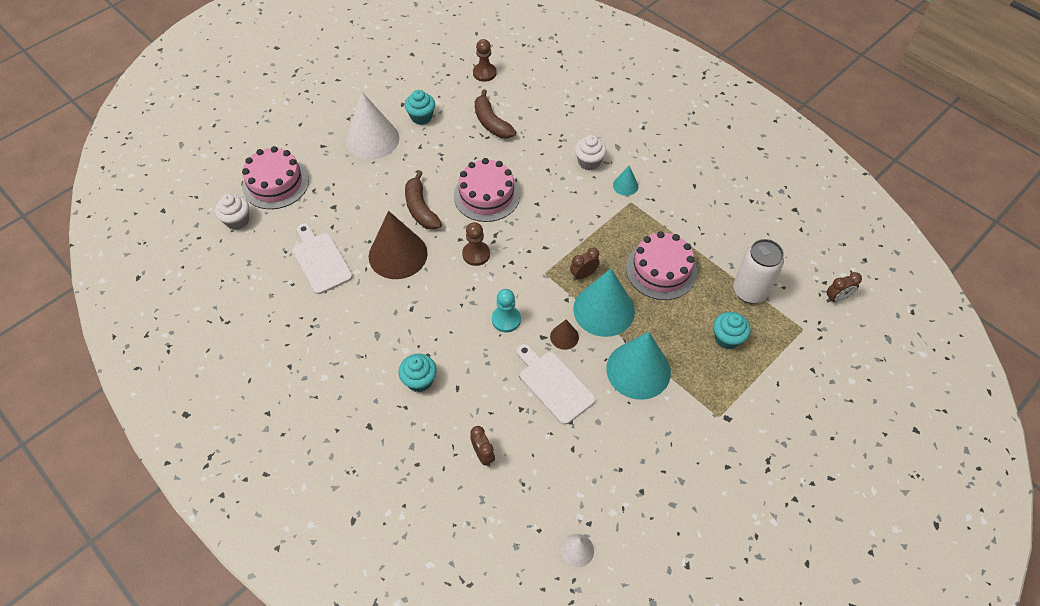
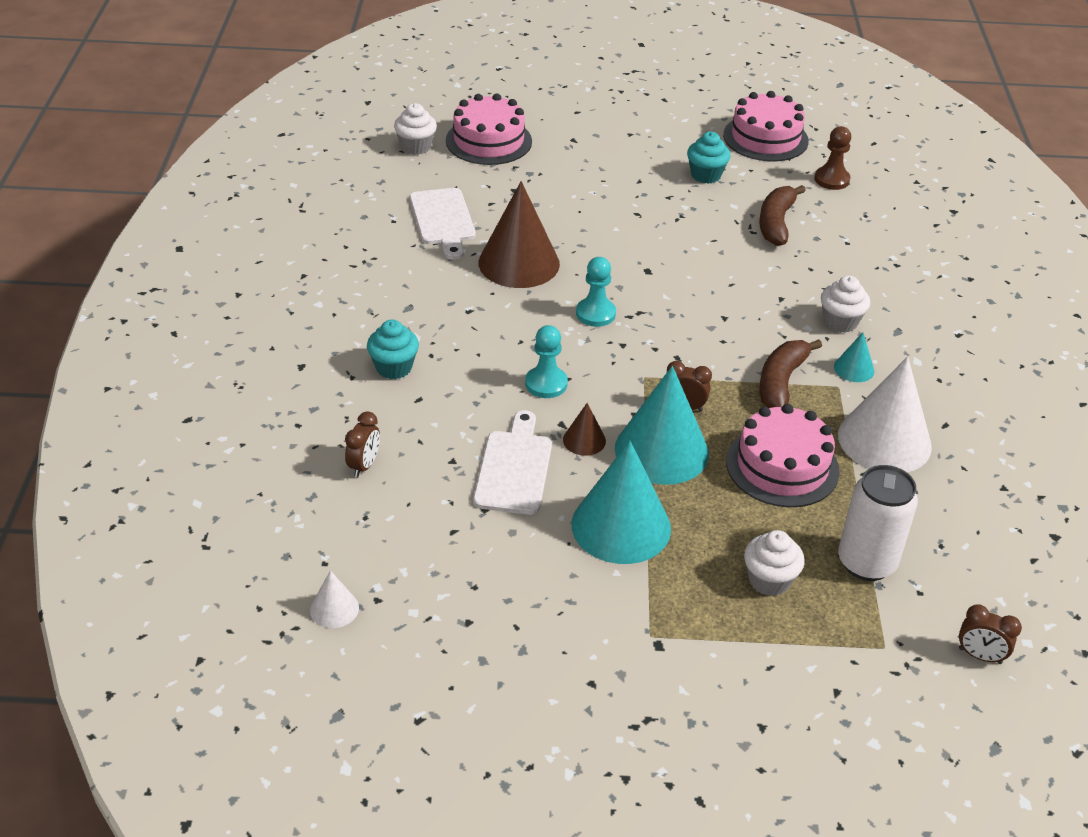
camera: 45 degrees right, 15 degrees down
white cutting board [292,224,353,294] -> white cutting board turned 150 degrees clockwise [409,188,475,260]
white cone [346,92,399,160] -> white cone moved to [838,356,932,472]
brown banana [405,171,442,230] -> brown banana moved to [759,340,822,408]
pink cake [454,158,520,222] -> pink cake moved to [723,91,809,161]
brown pawn [462,222,490,266] -> turquoise pawn [576,257,616,327]
turquoise cupcake [713,312,751,349] -> white cupcake [744,530,804,596]

